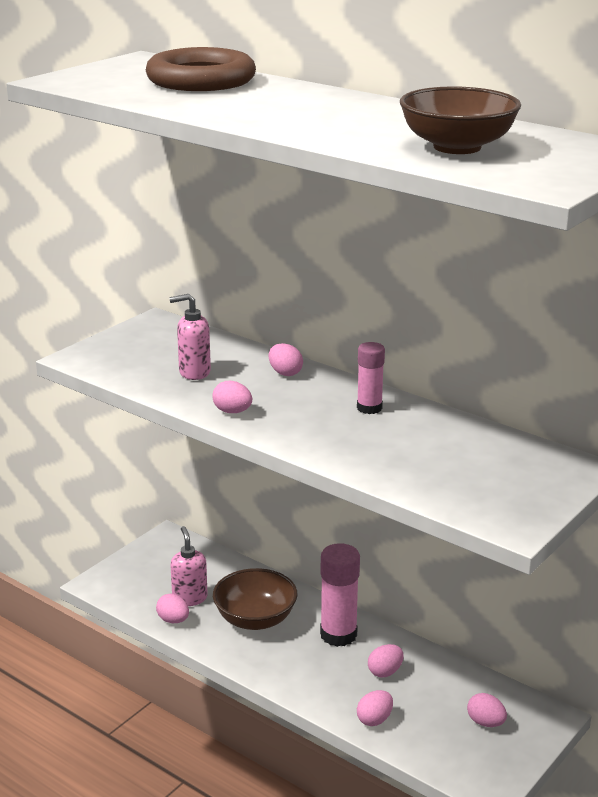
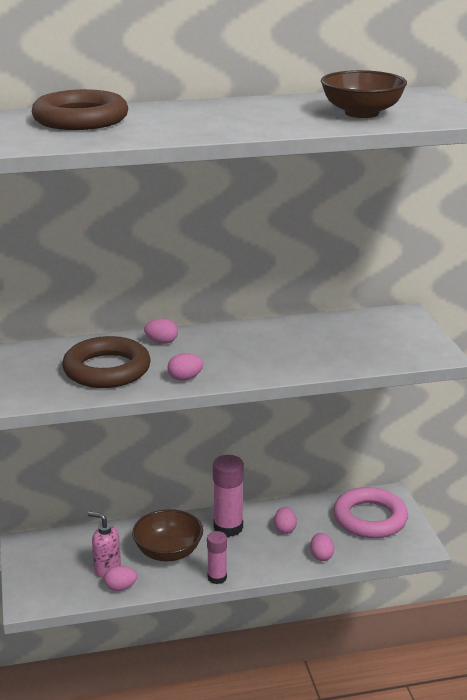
camera: 50 degrees left, 0 degrees up
pink soap dispenser [169,294,211,380] -> brown ring [62,336,151,388]
pink glue stick [357,342,385,414] -> pink glue stick moved to [207,531,227,584]
pink egg [467,693,507,727] -> pink ring [333,487,408,538]

